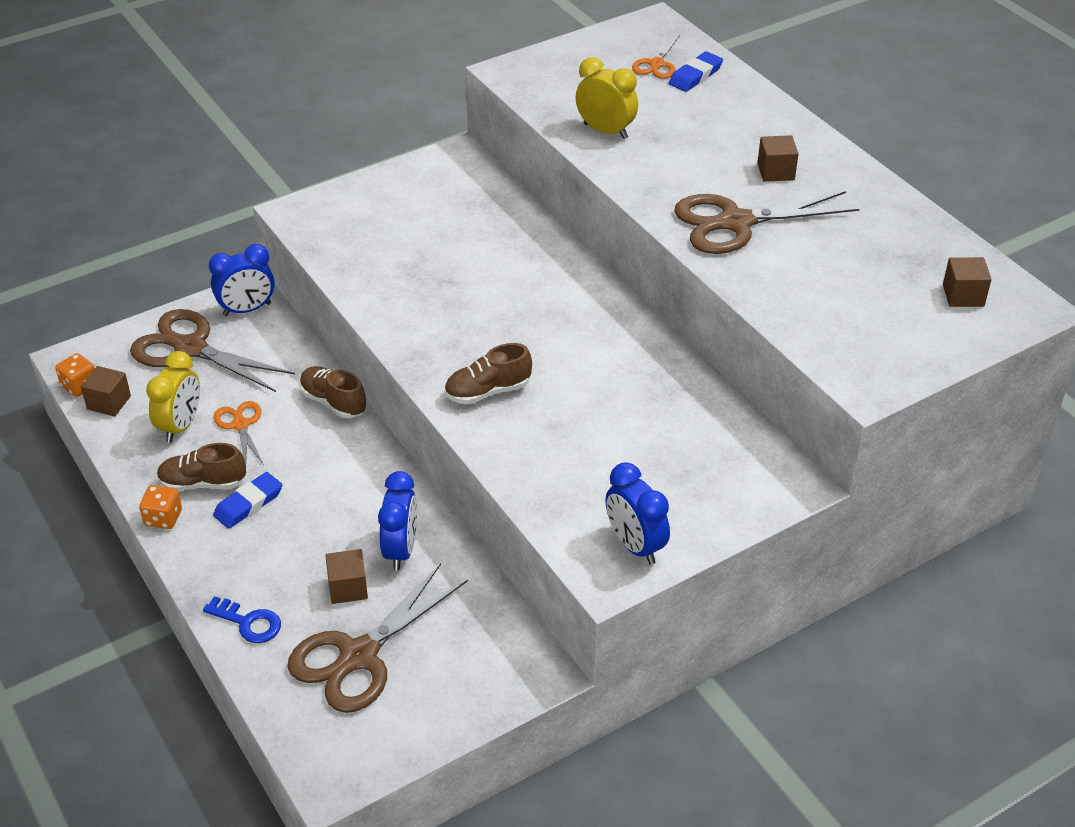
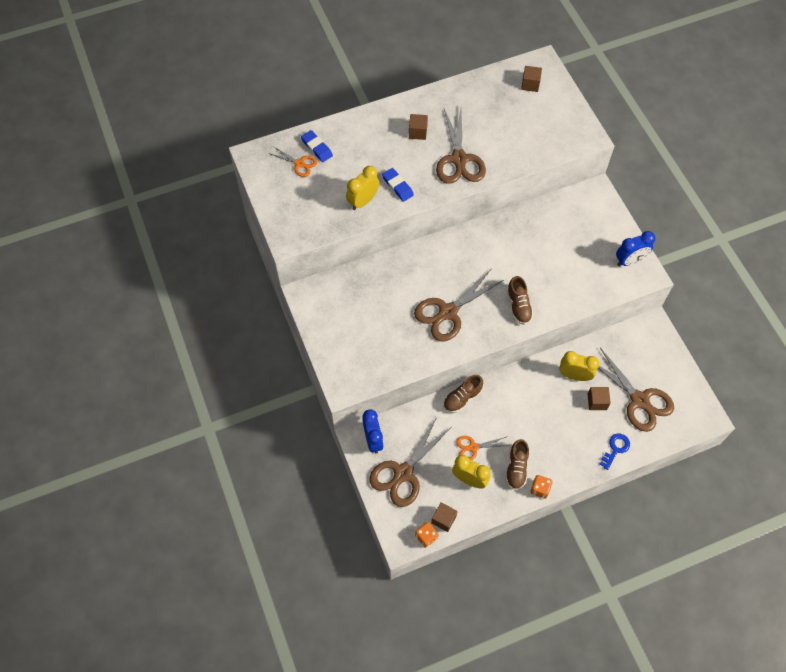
camera: 80 degrees left, 20 degrees up
blue eraser [213,472,282,529] -> blue eraser moved to [382,168,414,202]
blue clock [378,471,417,570] -> yellow clock [559,351,599,381]
none -> brown scissors [414,268,504,341]

